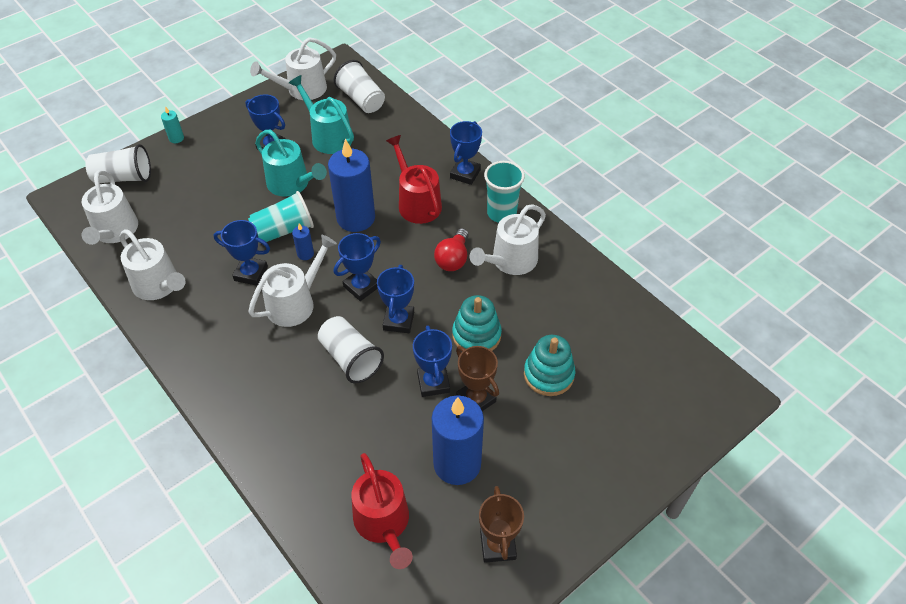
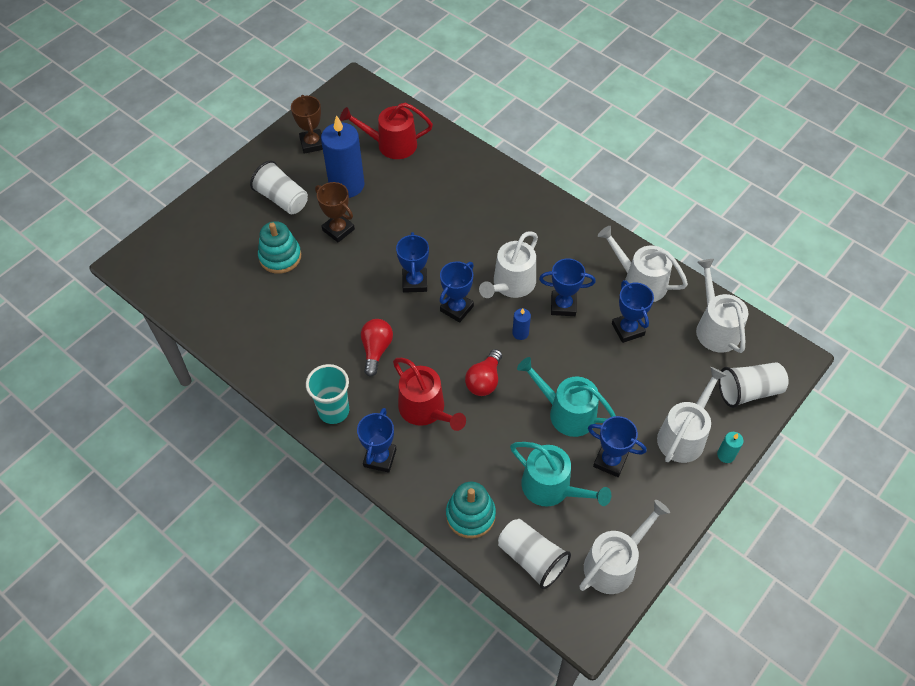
camera: 170 degrees right, 5 degrees up
turquoise cup [248,191,314,242] -> none
white cup [318,316,384,384] -> white cup moved to [250,161,308,214]
blue candle [328,139,375,232] -> red light bulb [465,349,502,396]
red watering can [351,453,413,569] -> red watering can turned 60 degrees counterclockwise [340,103,433,159]
blue trophy [413,326,452,397] -> blue trophy moved to [612,280,654,343]
turquoise stacking toy [452,295,502,351] -> turquoise stacking toy moved to [446,482,496,539]
white watering can [469,204,546,275] -> white watering can moved to [657,367,727,463]

